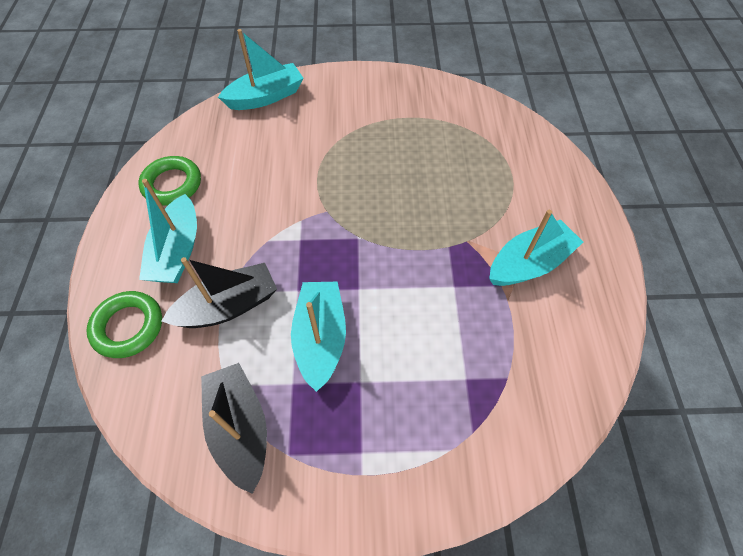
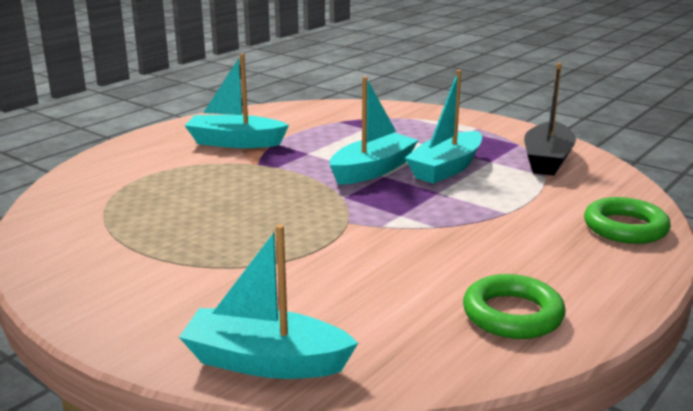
camera: 140 degrees left, 35 degrees down
turquoise boat [139,179,197,283] -> turquoise boat moved to [330,76,418,185]
black boat [162,257,277,328] -> none

